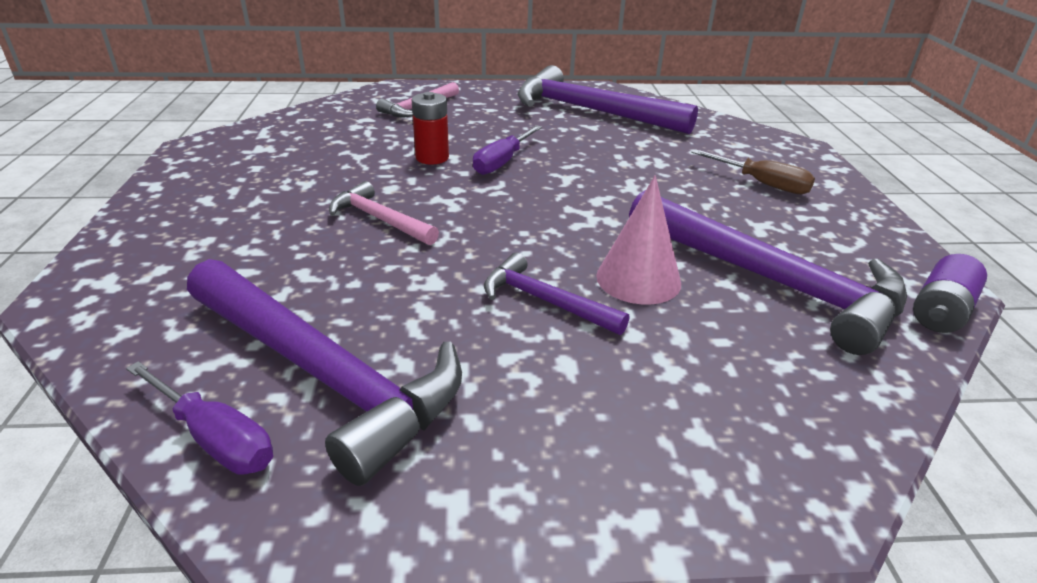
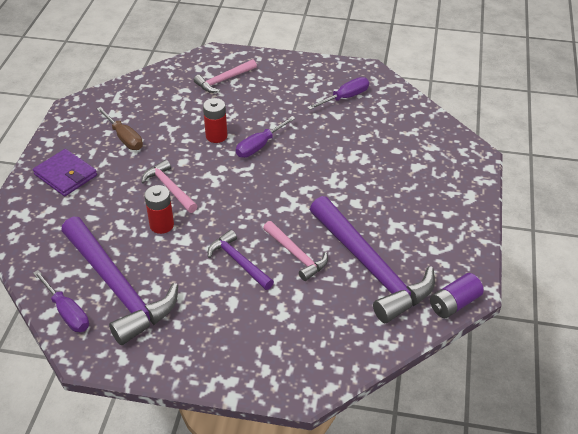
camera: 15 degrees right, 10 degrees up
purple hammer [517,65,698,134] -> purple screwdriver [307,77,369,110]
pink cone [596,175,681,305] -> pink hammer [263,221,328,281]
brown screwdriver [691,149,815,194] -> brown screwdriver moved to [97,107,143,150]
none -> purple wallet [33,149,97,196]
none -> red battery [144,185,174,234]

